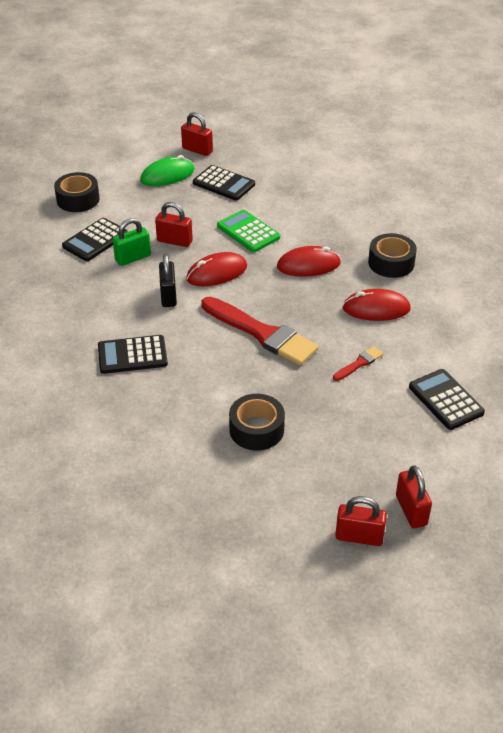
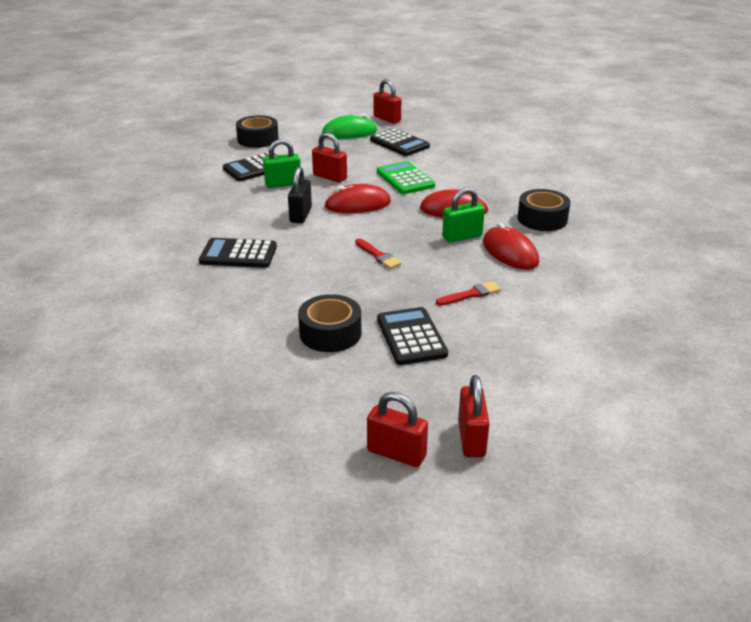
camera: 15 degrees right, 10 degrees down
red brush [201,297,318,365] -> red brush [355,238,401,269], size x0.44
red mouse [342,289,411,321] -> red mouse turned 45 degrees clockwise [483,223,539,270]
black calculator [409,369,485,430] -> black calculator moved to [377,307,448,365]
none -> green padlock [442,188,485,243]

